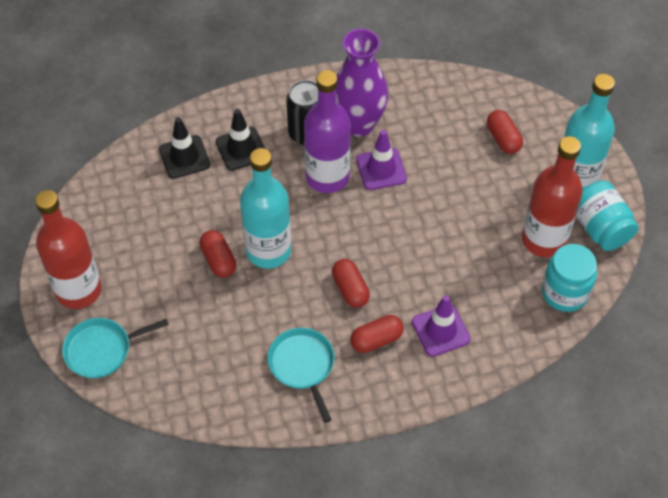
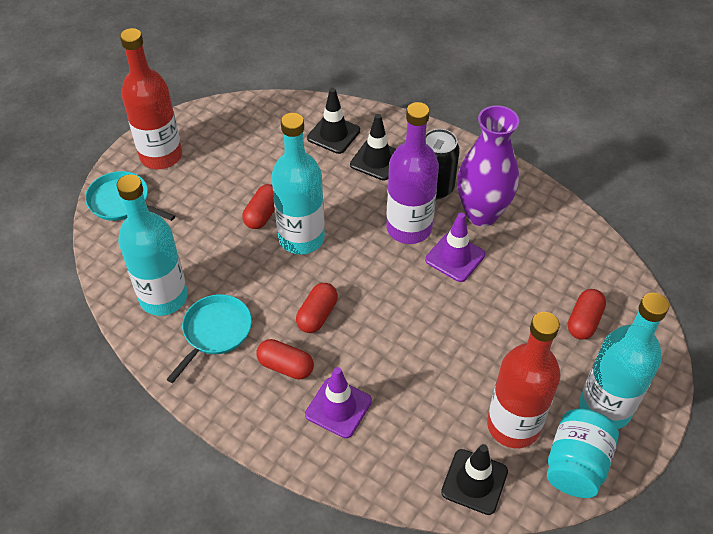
camera: 50 degrees right, 5 degrees down
turquoise jar [542,244,597,312] -> black traffic cone [441,444,508,515]
none -> turquoise bottle [117,174,188,316]

